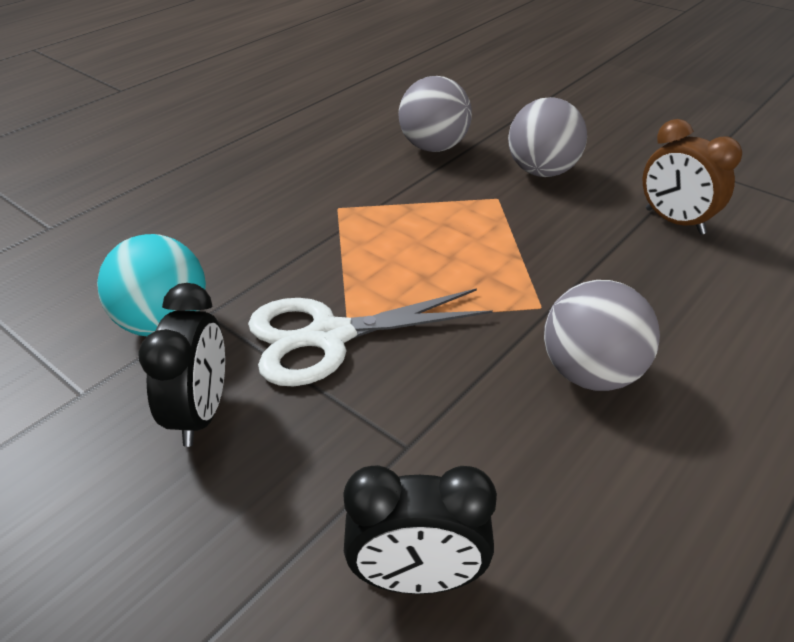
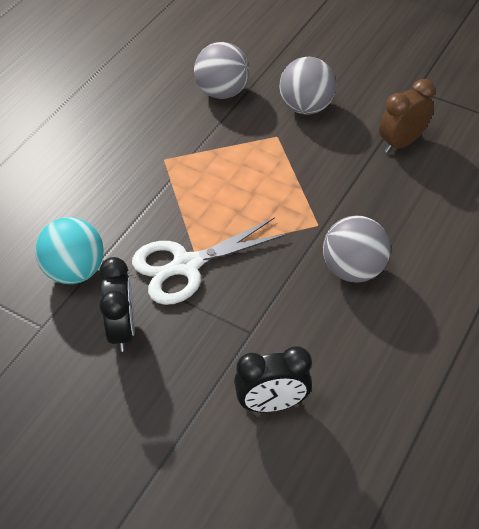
camera: 10 degrees left, 10 degrees up
brown clock [643,119,742,235] -> brown clock turned 105 degrees clockwise [379,79,435,153]

